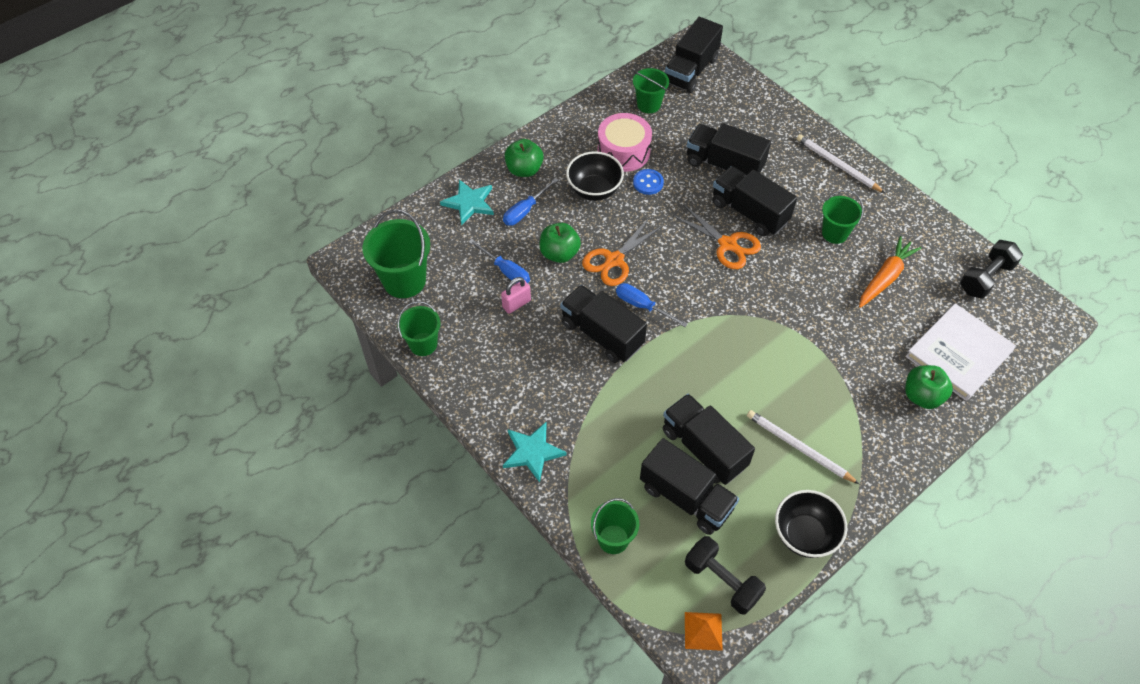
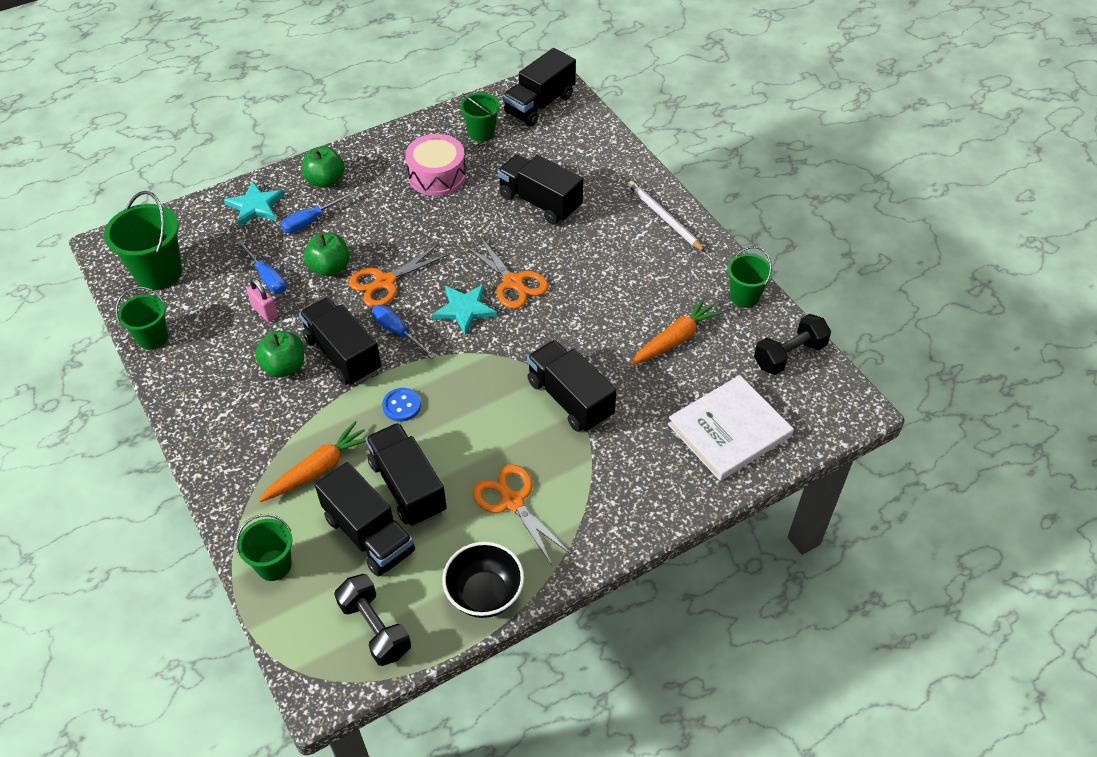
camera: 10 degrees right, 5 degrees down
pink padlock [501,277,531,314] -> pink padlock turned 75 degrees clockwise [247,278,278,322]
turquoise star [503,422,567,483] -> turquoise star moved to [432,284,497,335]
black bowl [566,151,624,201] -> none
blue button [633,169,664,195] -> blue button moved to [382,388,421,422]
orange pyramid [685,612,723,651] -> none
black truck [712,166,797,237] -> black truck moved to [527,340,617,432]
white pencil [747,410,859,484] -> orange scissors [472,464,571,565]
green bucket [822,190,864,244] -> green bucket moved to [727,246,773,308]
green apple [905,365,953,409] -> green apple moved to [255,331,304,377]
none -> orange carrot [259,421,366,502]

